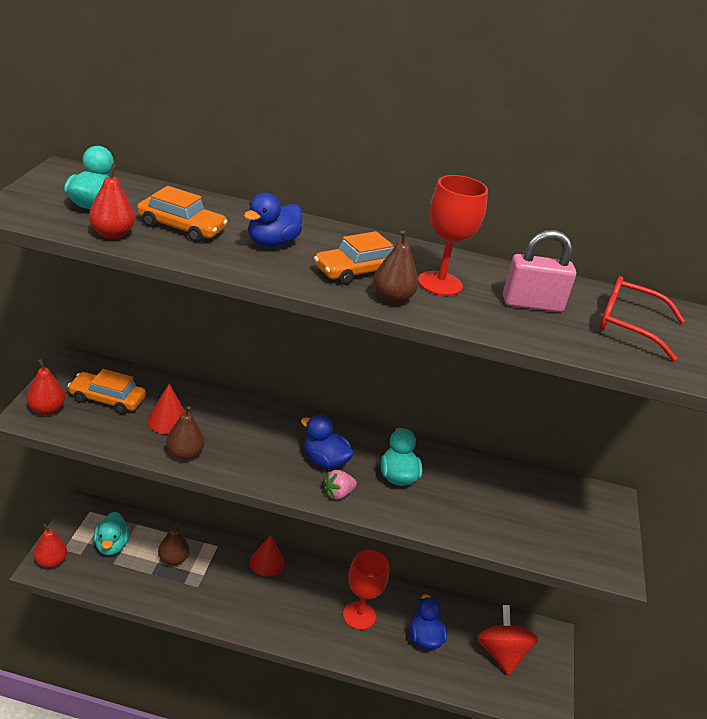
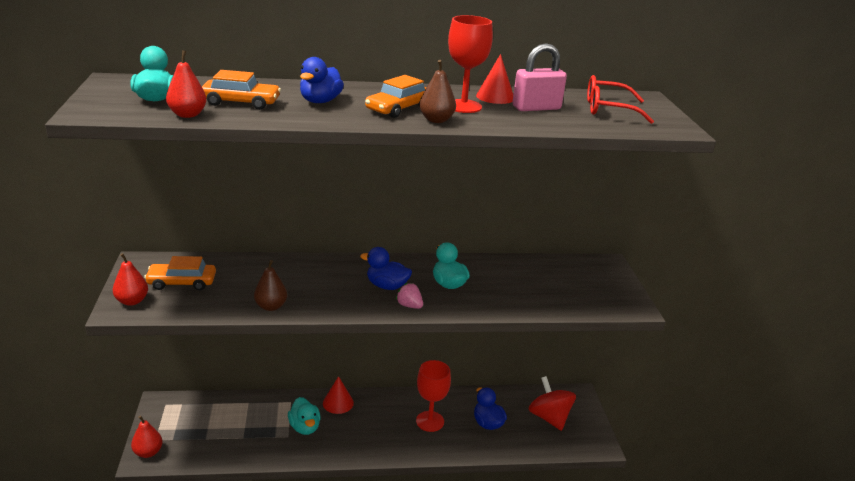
camera: 15 degrees left, 5 degrees down
turquoise duck [94,512,130,555] -> turquoise duck moved to [288,397,320,435]
red cone [147,384,185,434] -> red cone moved to [476,54,513,104]
brown pear [158,522,190,566] -> none
pink strawberry [323,470,357,500] -> pink strawberry turned 90 degrees clockwise [396,283,423,309]

